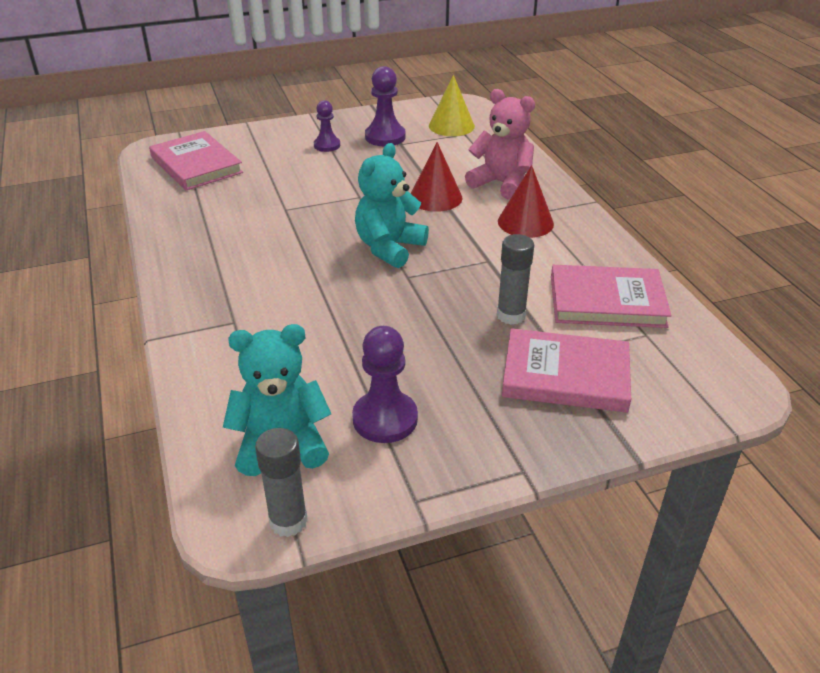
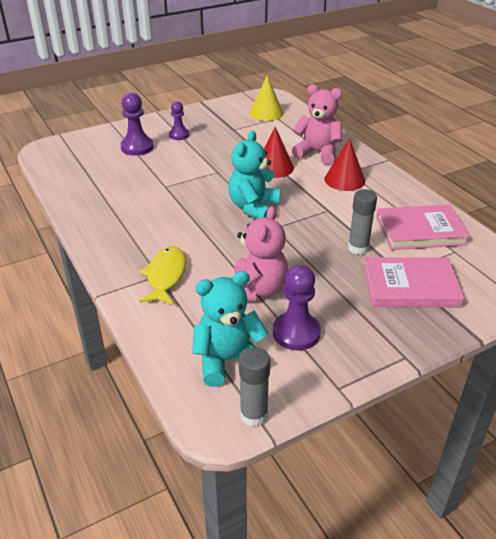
camera: 10 degrees left, 0 degrees up
pink book [149,131,243,190] -> none
purple pawn [365,66,406,146] -> purple pawn moved to [120,93,154,156]
none -> yellow fish [139,246,186,305]
none -> pink teddy bear [234,206,288,302]

